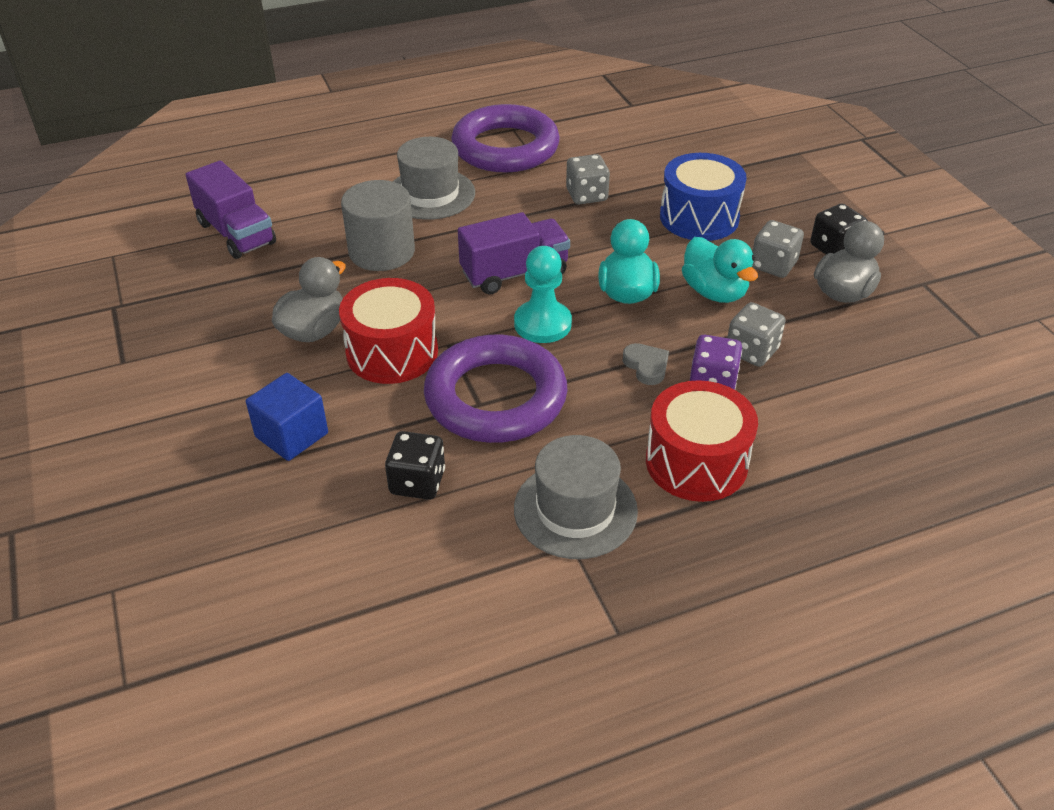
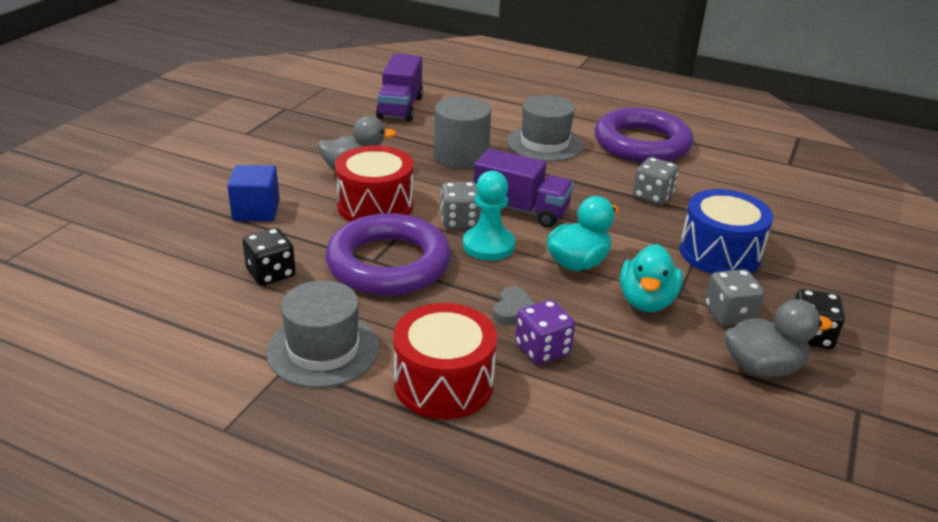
camera: 45 degrees right, 10 degrees down
grey dice [727,302,786,367] -> grey dice moved to [440,182,480,229]

